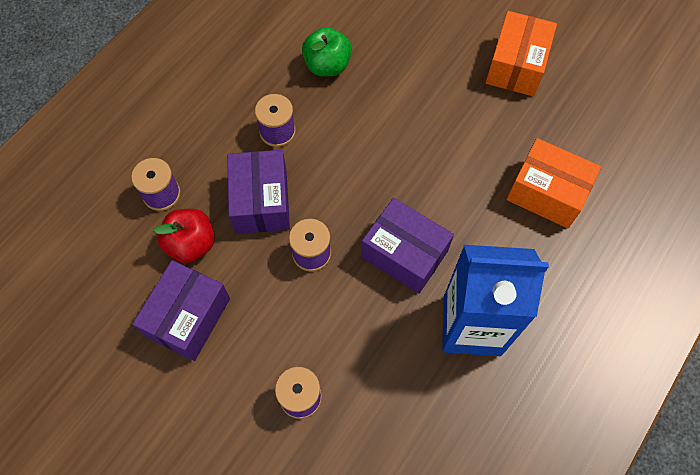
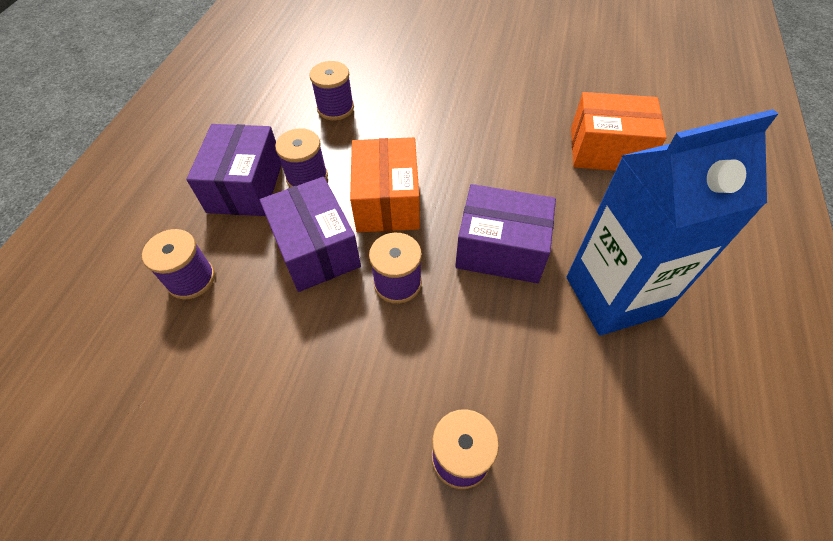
camera: 20 degrees left, 10 degrees down
purple box [132,260,230,361] -> purple box moved to [186,124,282,216]
red apple [153,209,215,263] -> none
green apple [302,27,352,77] -> purple spool [309,61,354,120]
orange box [486,11,557,96] -> orange box moved to [350,137,420,232]

